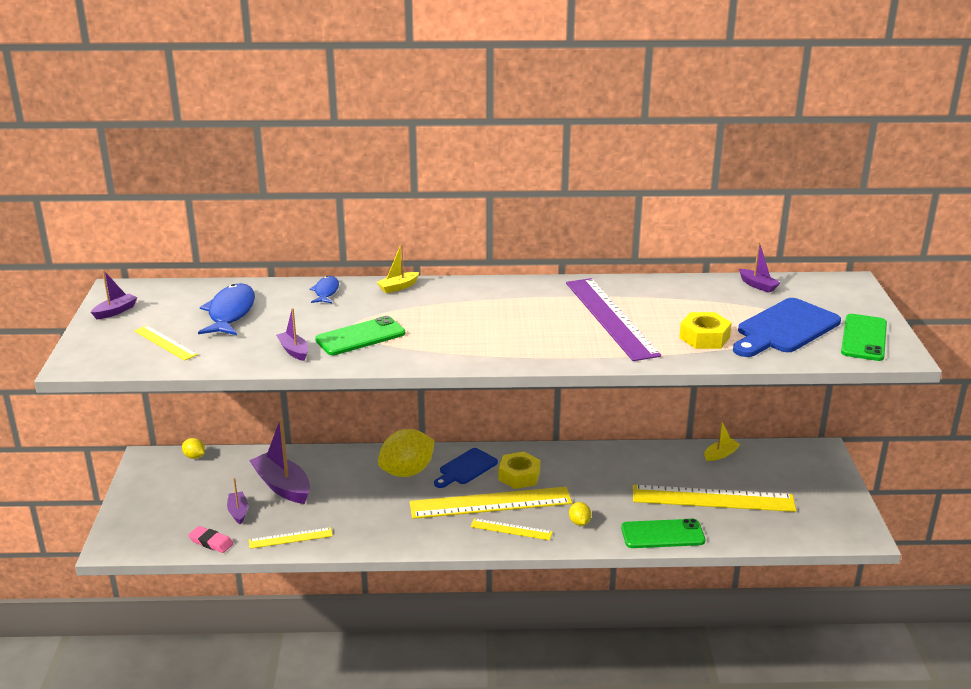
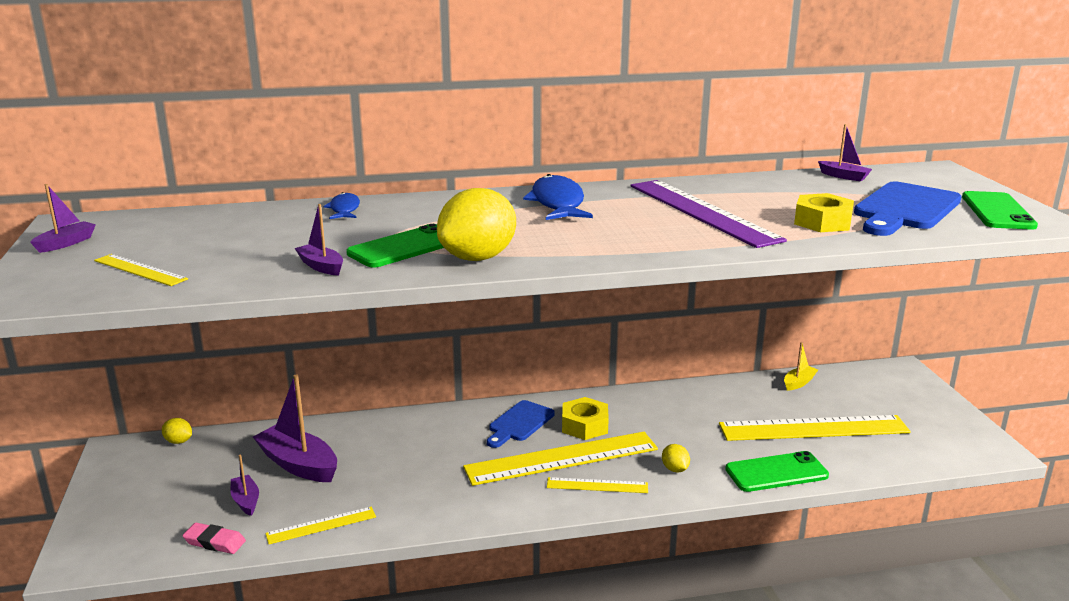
camera: 10 degrees left, 5 degrees down
blue fish [198,283,255,335] -> blue fish moved to [523,174,593,220]
yellow boat [377,244,419,293] -> none
yellow lemon [378,429,435,477] -> yellow lemon moved to [437,188,516,261]

